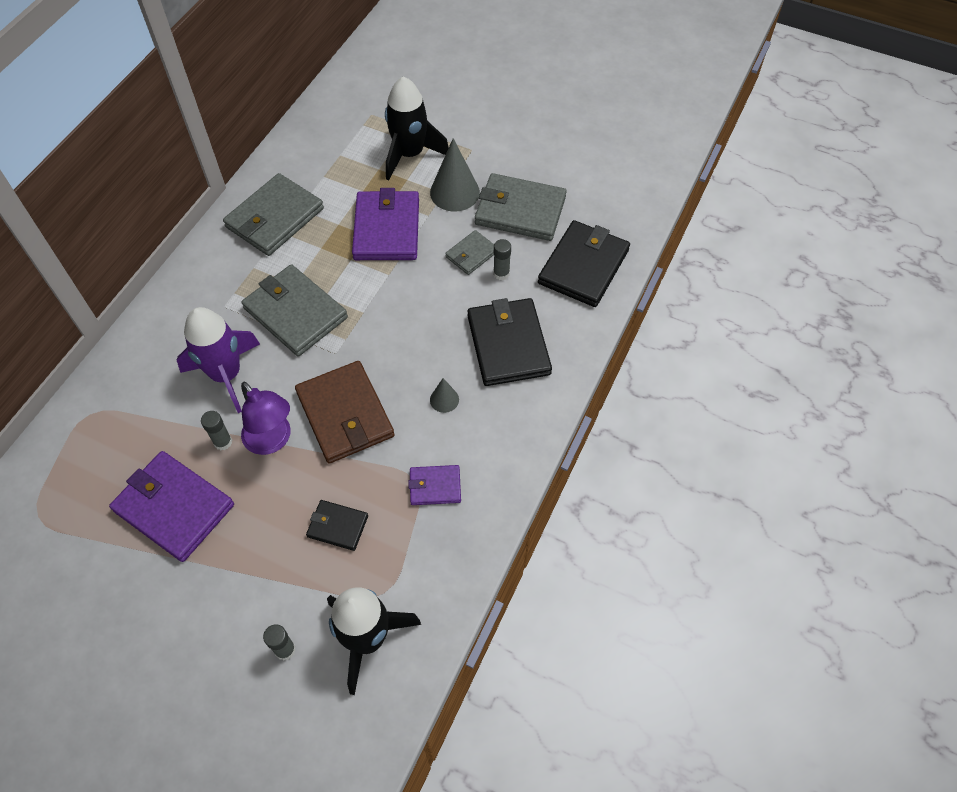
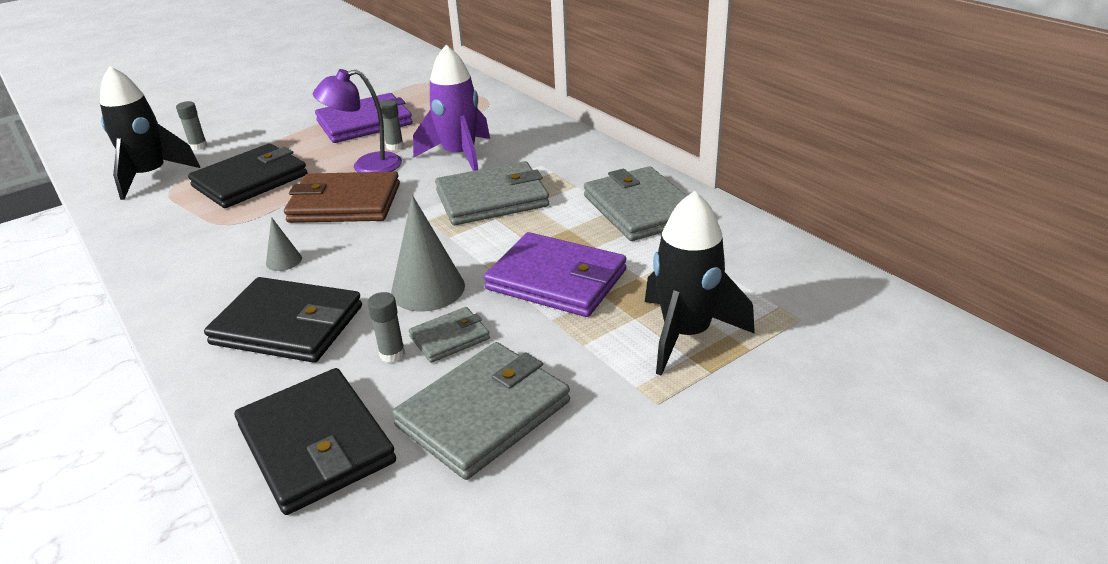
camera: 120 degrees right, 25 degrees down
black wallet [306,500,368,551] -> black wallet [188,143,308,208], size x1.91
purple wallet [408,465,461,505] -> none
grey cone [430,138,480,211] -> grey cone moved to [391,195,465,312]
grey wallet [445,230,494,275] -> grey wallet turned 75 degrees clockwise [409,307,490,363]

